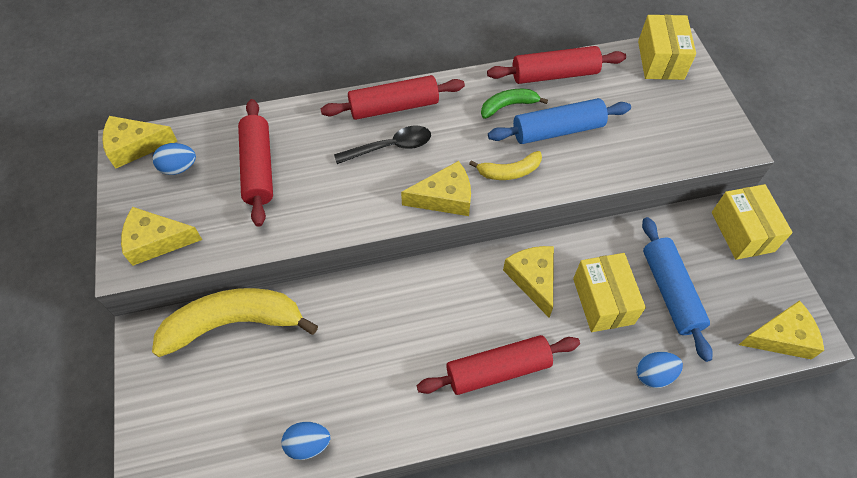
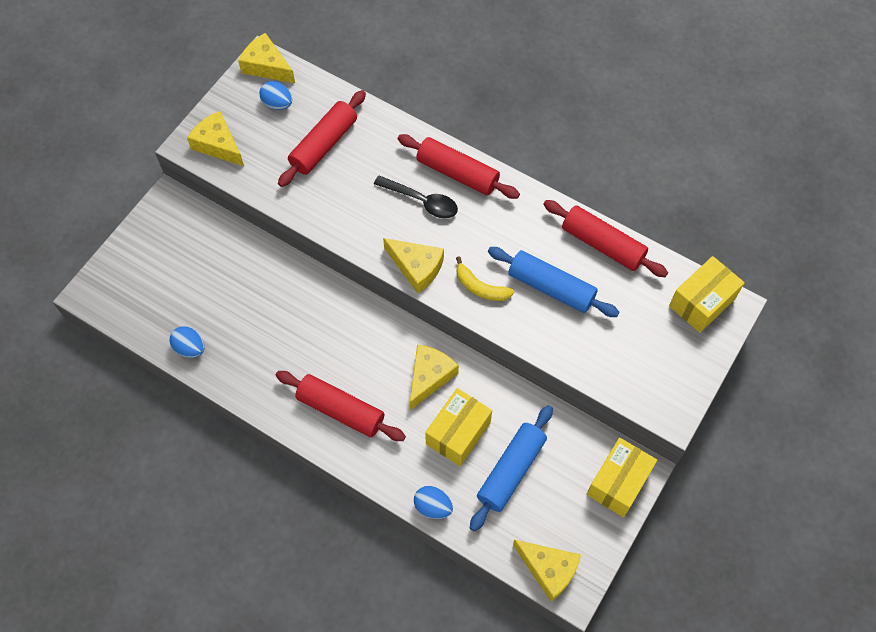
camera: 45 degrees right, 5 degrees up
yellow banana [152,288,318,357] -> none
green banana [481,89,548,119] -> none

